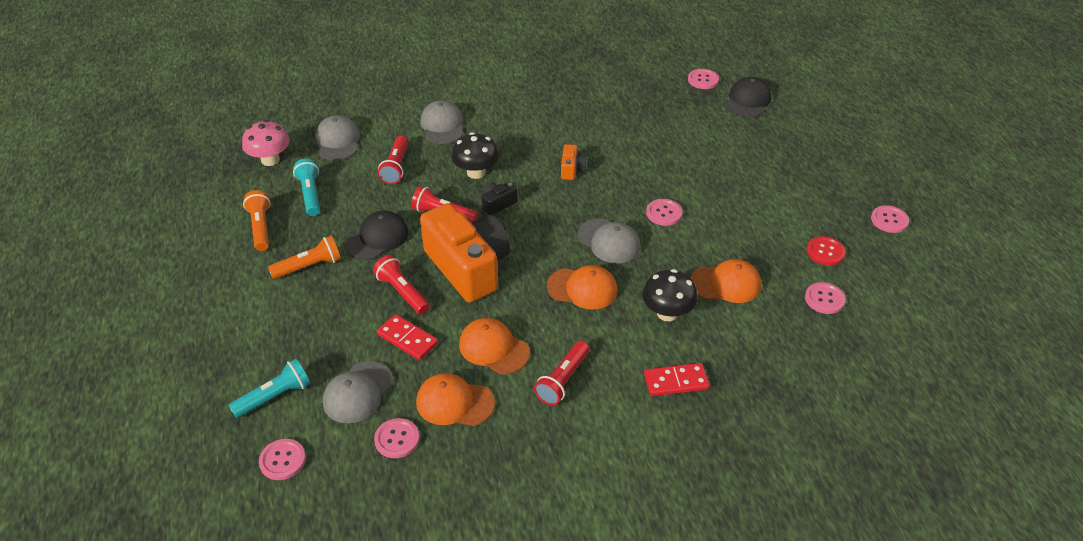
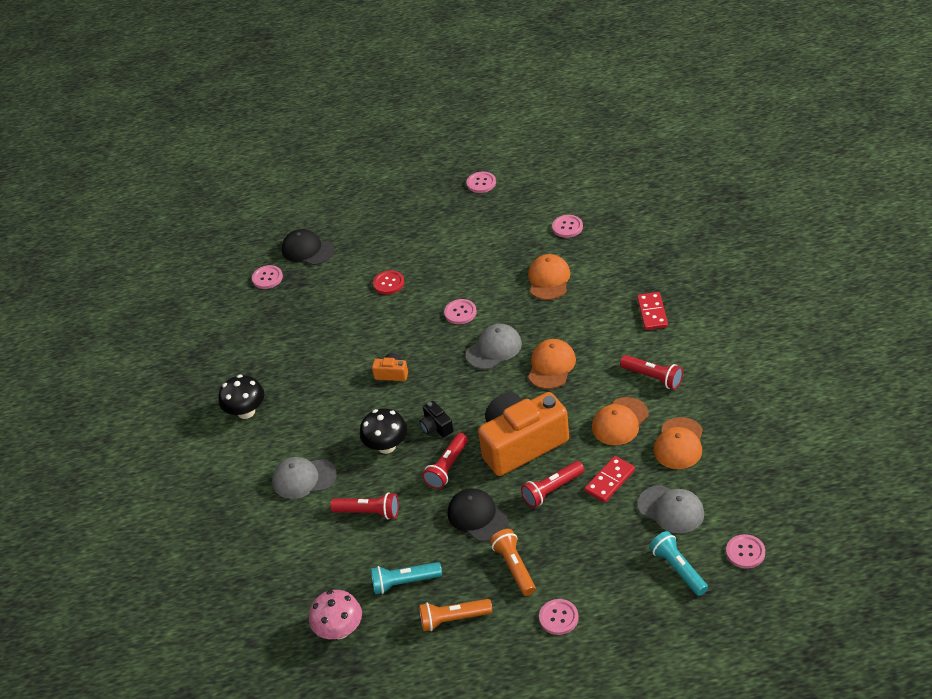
camera: 80 degrees left, 0 degrees up
grey cap [315,115,360,160] -> none
pink button [374,418,419,458] -> pink button moved to [539,599,579,635]
black mushroom [642,269,698,321] -> black mushroom moved to [218,375,265,419]
red button [807,236,846,265] -> red button moved to [373,270,404,295]

